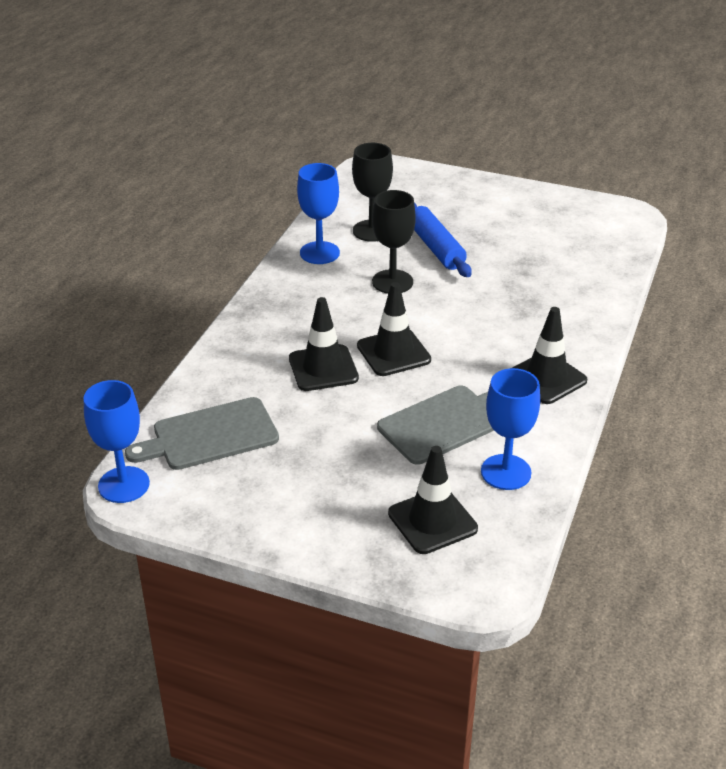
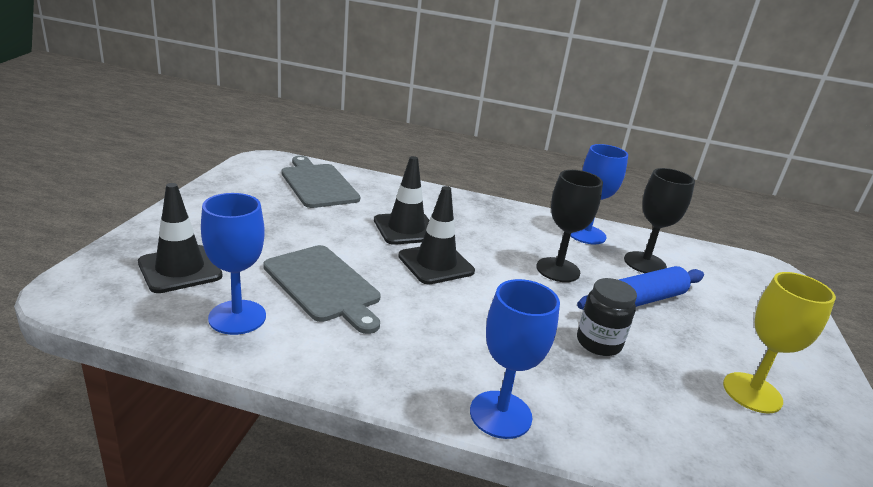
camera: 80 degrees right, 10 degrees down
blue goblet [83,380,150,503] -> blue goblet moved to [470,279,560,439]
black traffic cone [512,307,587,404] -> none
none -> black jar [577,278,637,356]
none -> yellow goblet [723,272,836,414]

